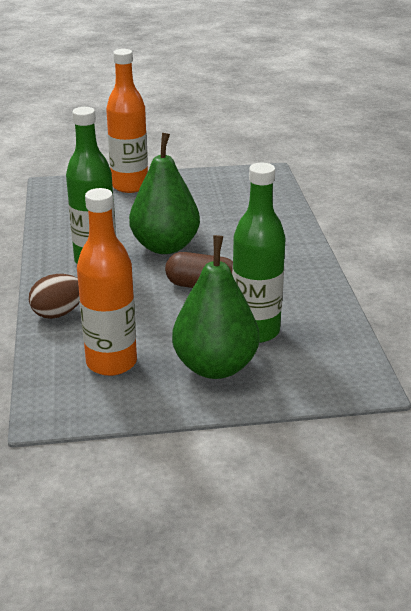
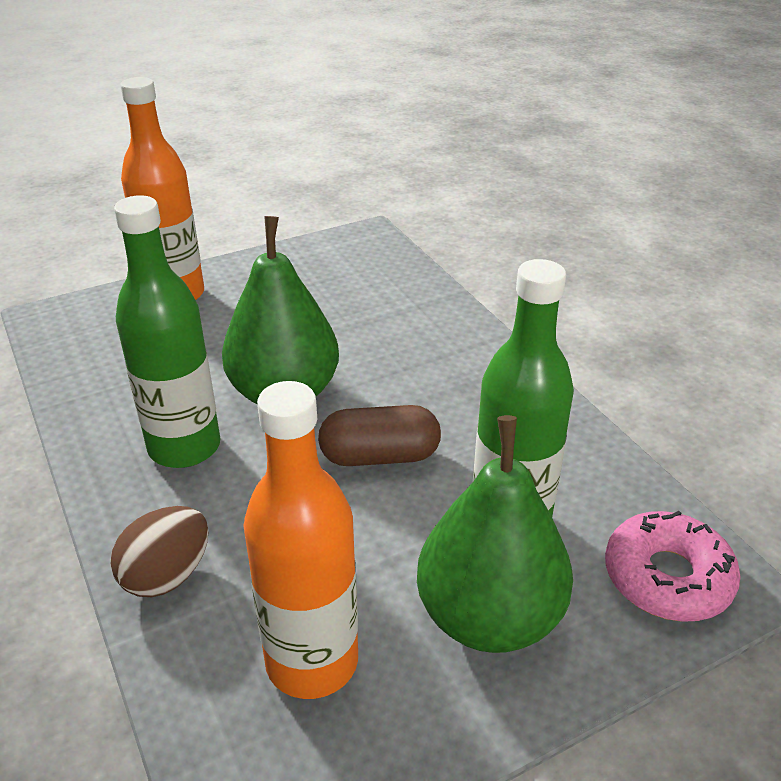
camera: 20 degrees left, 5 degrees up
none -> pink donut [605,511,741,622]

